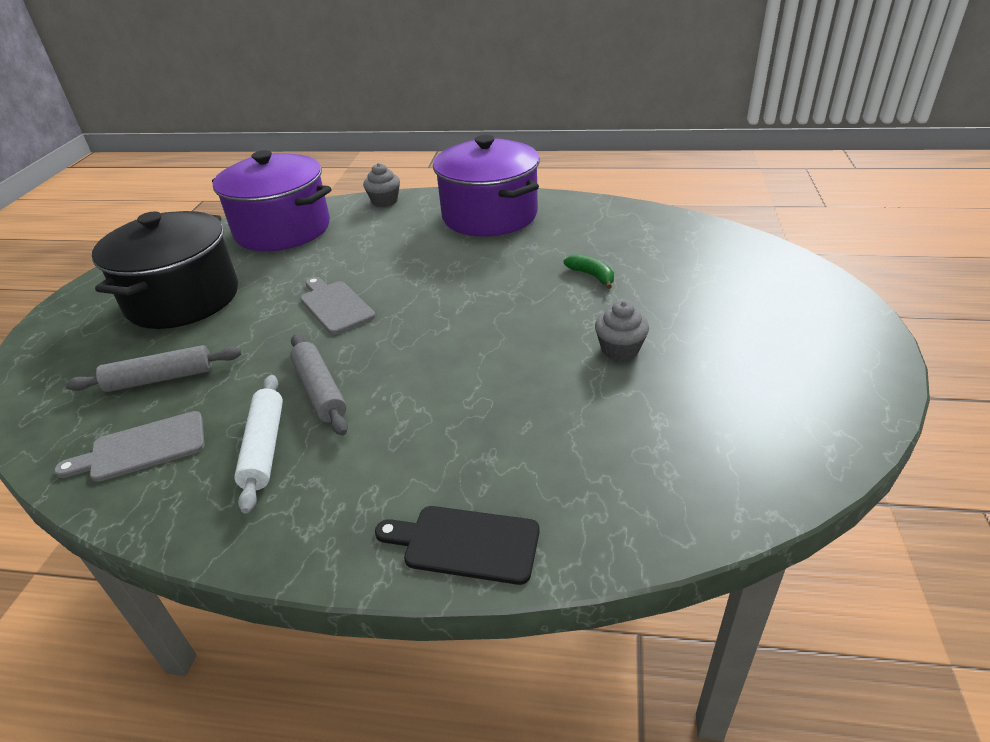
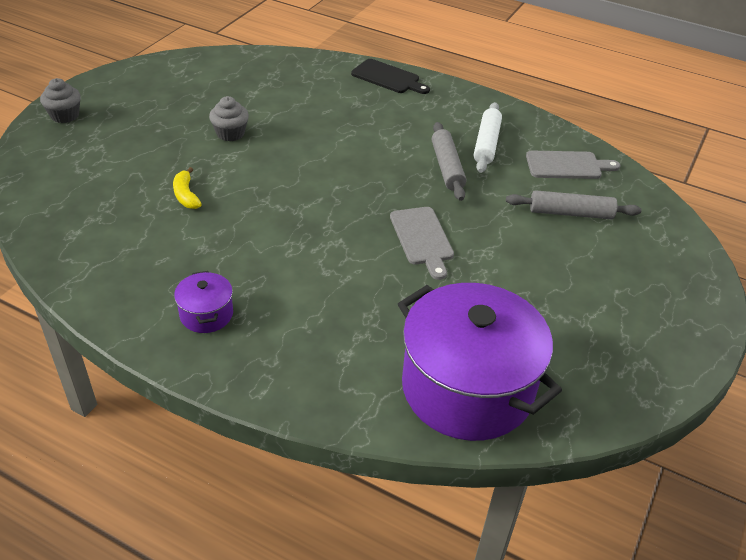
camera: 165 degrees left, 5 degrees up
black pot [92,211,238,329] -> none
grey cupcake [363,163,400,207] -> grey cupcake moved to [40,78,81,123]
purple pot [433,135,540,236] -> purple pot [174,271,233,333], size x0.43
green banana [564,254,614,289] -> yellow banana [173,167,202,209]

